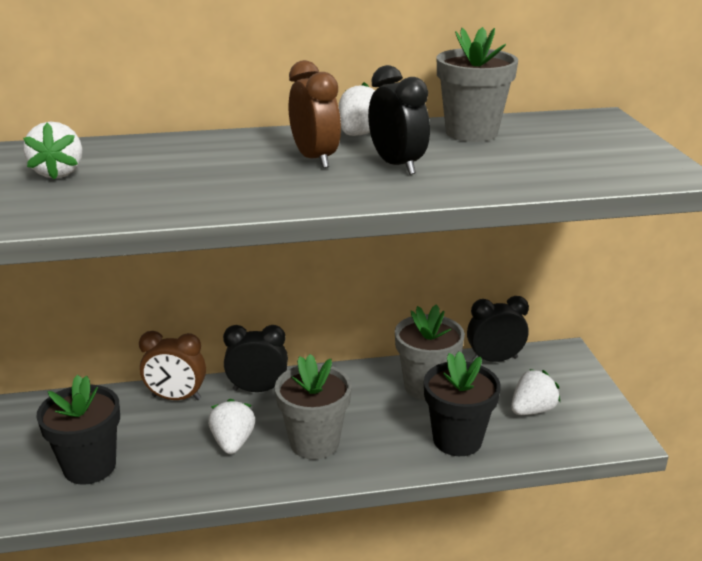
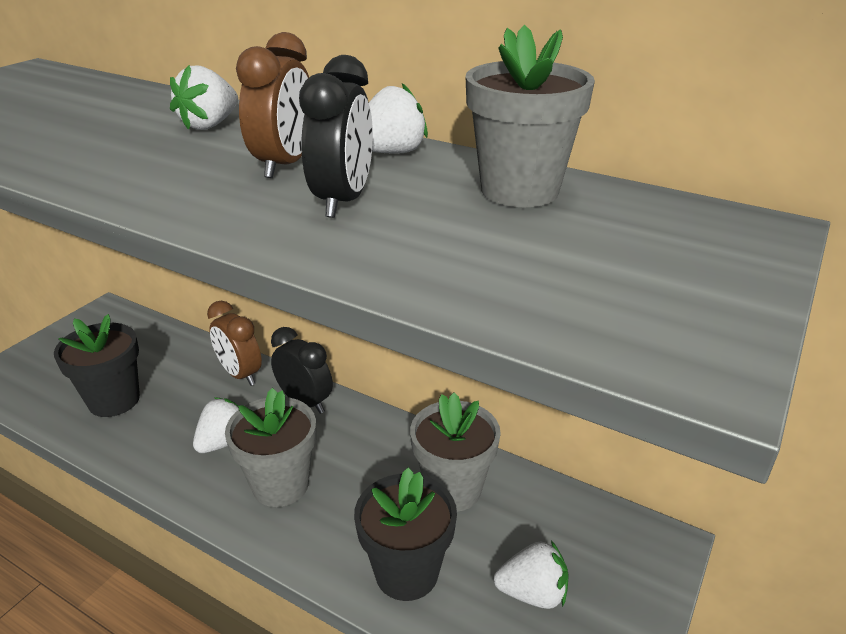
camera: 40 degrees right, 5 degrees up
white strawberry [23,121,82,180] -> white strawberry moved to [170,65,238,130]
black clock [467,296,529,362] -> none

